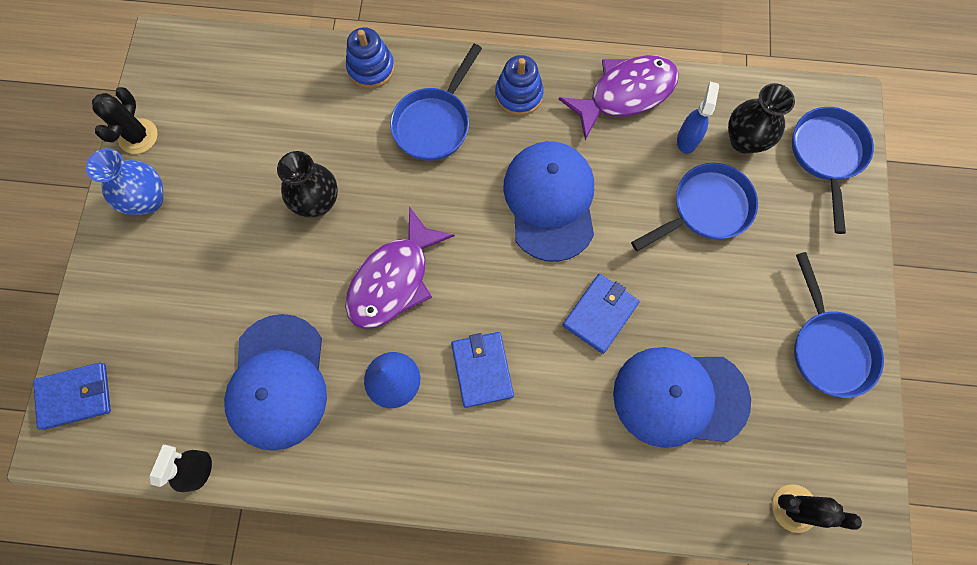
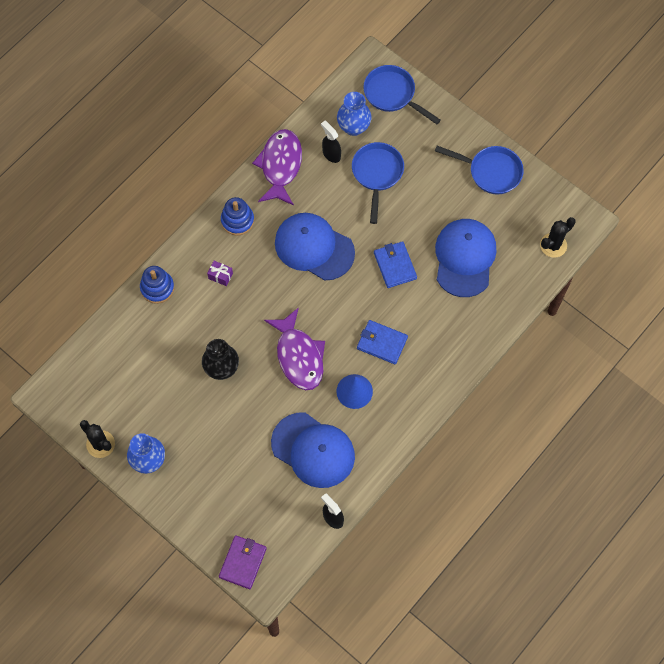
camera: 55 degrees left, 5 degrees down
blue wallet [33,363,111,430] -> purple wallet [219,535,267,589]
blue pan [390,44,482,161] -> purple gift [207,261,233,286]
blue cap [613,347,751,448] -> blue cap turned 150 degrees clockwise [435,219,497,297]
blue spray bottle [677,82,719,154] -> black spray bottle [321,121,341,163]
black vase [728,83,795,154] -> blue vase [337,92,372,136]

